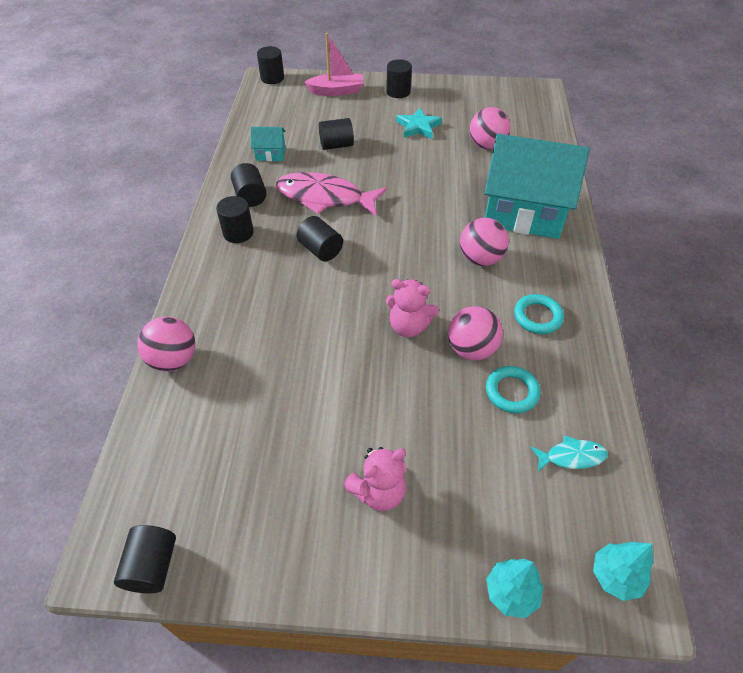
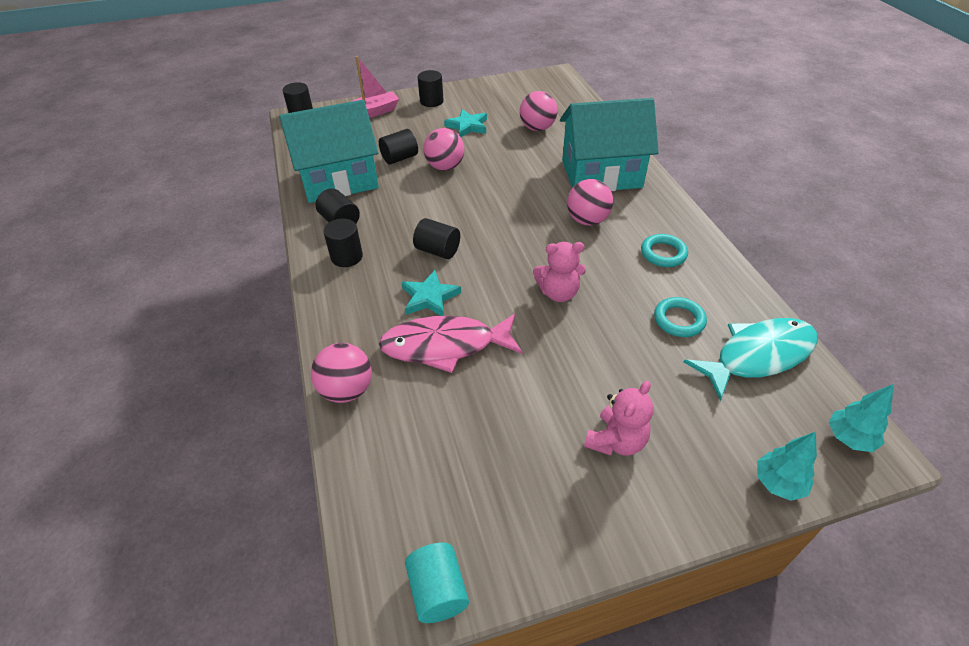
camera: 20 degrees left, 5 degrees down
black cylinder [114,525,176,593] -> turquoise cylinder [405,542,469,623]
turquoise house [251,127,286,161] -> turquoise house [279,100,379,203], size x2.46
pink fish [276,172,387,216] -> pink fish moved to [379,314,522,373]
pink ball [448,306,503,361] -> pink ball moved to [424,128,464,171]
turquoise fish [531,435,608,472] -> turquoise fish [683,318,818,401], size x2.06
none -> turquoise star [401,270,461,316]

